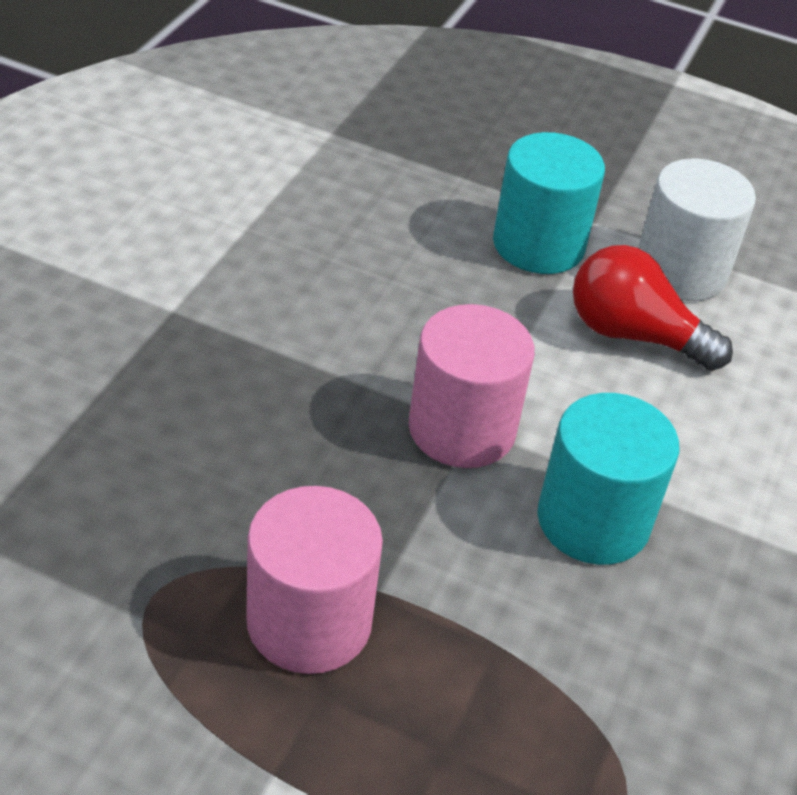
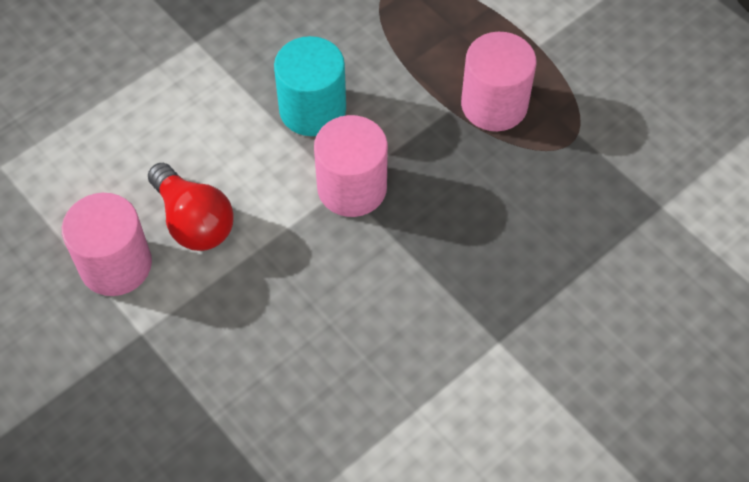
camera: 150 degrees left, 15 degrees up
turquoise cylinder [493,132,605,274] -> none
white cylinder [638,159,756,301] -> pink cylinder [62,193,152,296]

